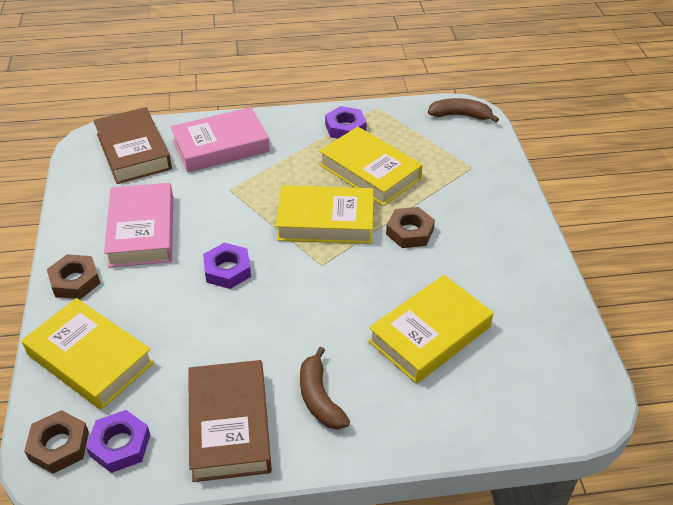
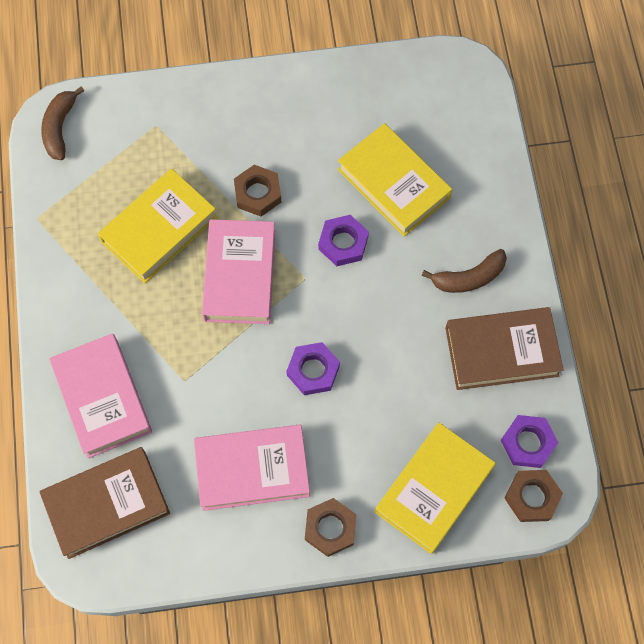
camera: 90 degrees left, 25 degrees up
yellow book [276,185,374,244] -> pink book [202,219,275,324]
purple nut [325,106,367,139] -> purple nut moved to [318,215,369,266]

